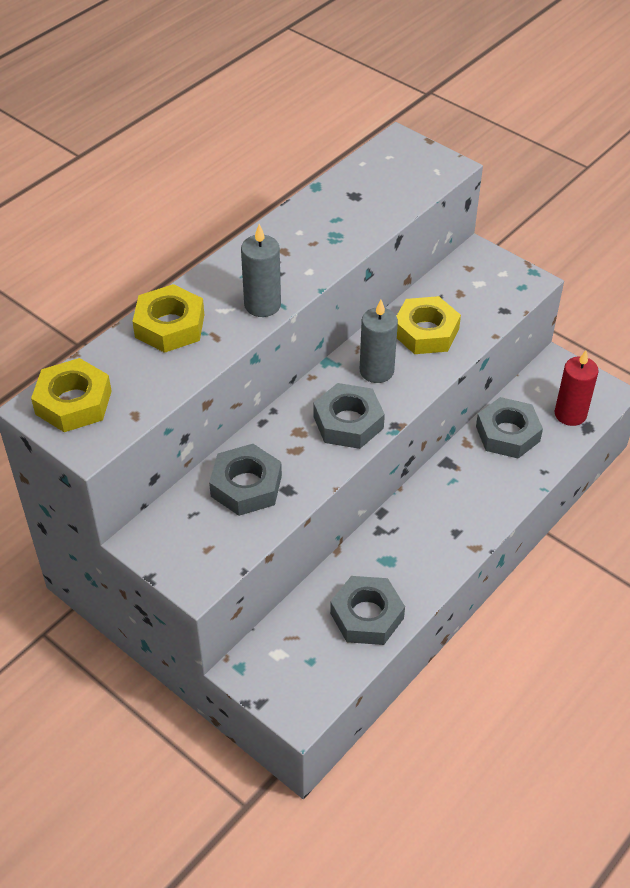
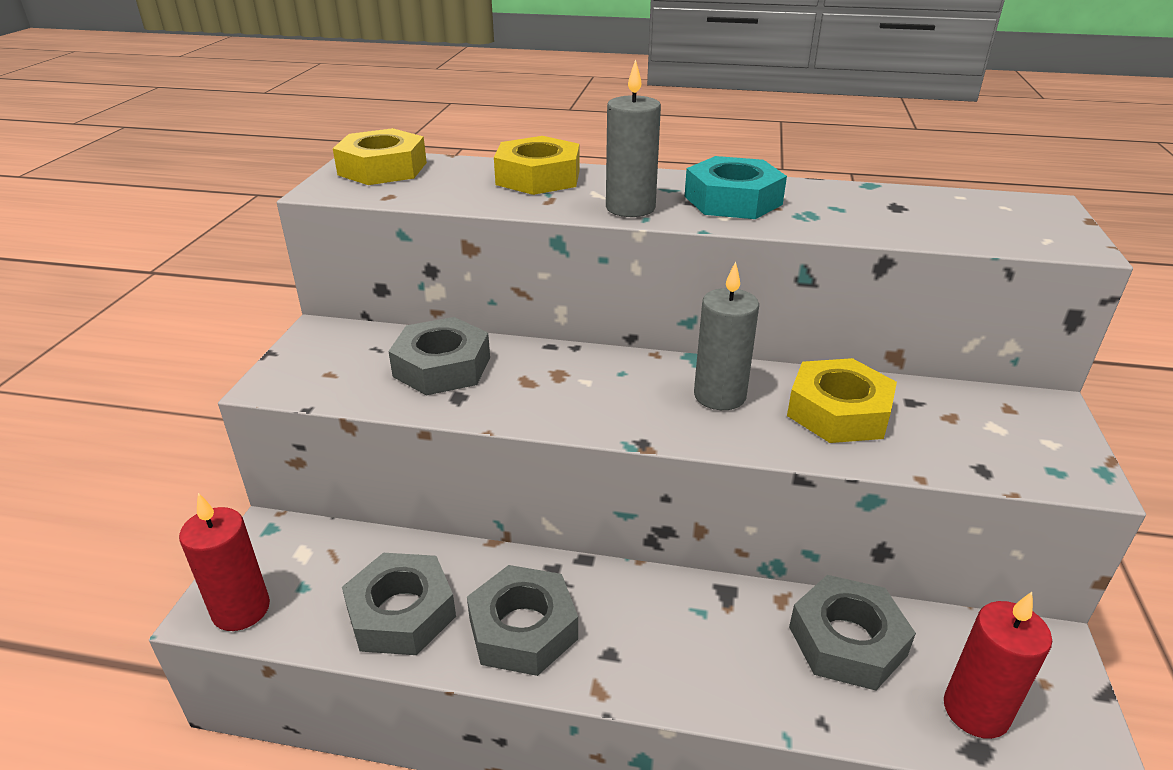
camera: 60 degrees right, 15 degrees down
grey nut [314,383,385,449] -> grey nut moved to [467,565,578,676]
none -> red candle [179,493,270,631]
none -> turquoise nut [685,156,787,219]

